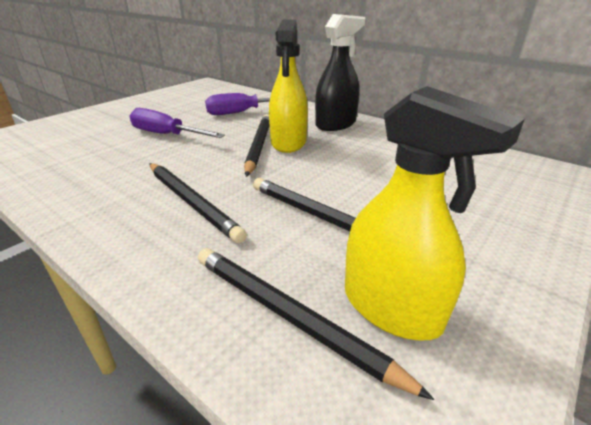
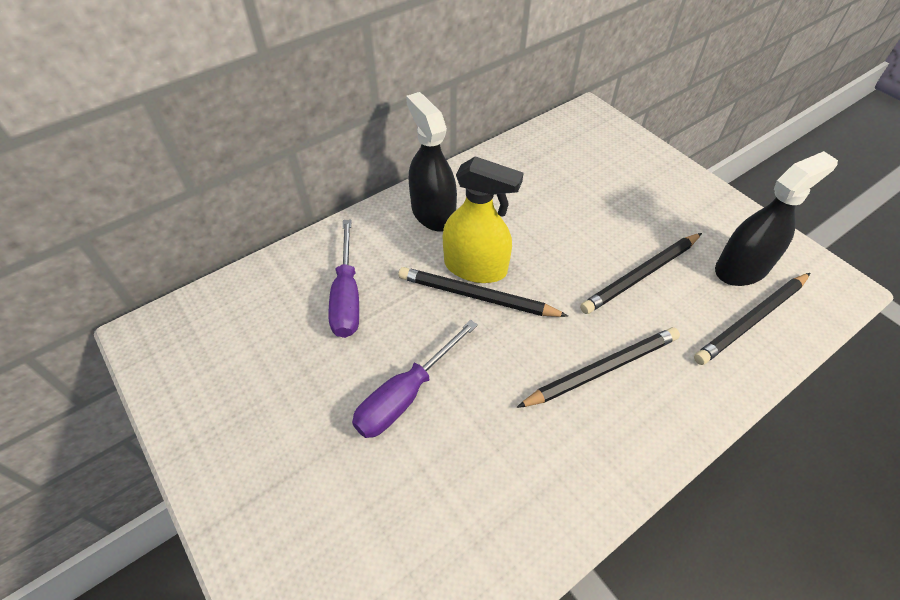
camera: 75 degrees left, 20 degrees up
yellow spray bottle [345,86,525,341] -> black spray bottle [715,151,838,286]

